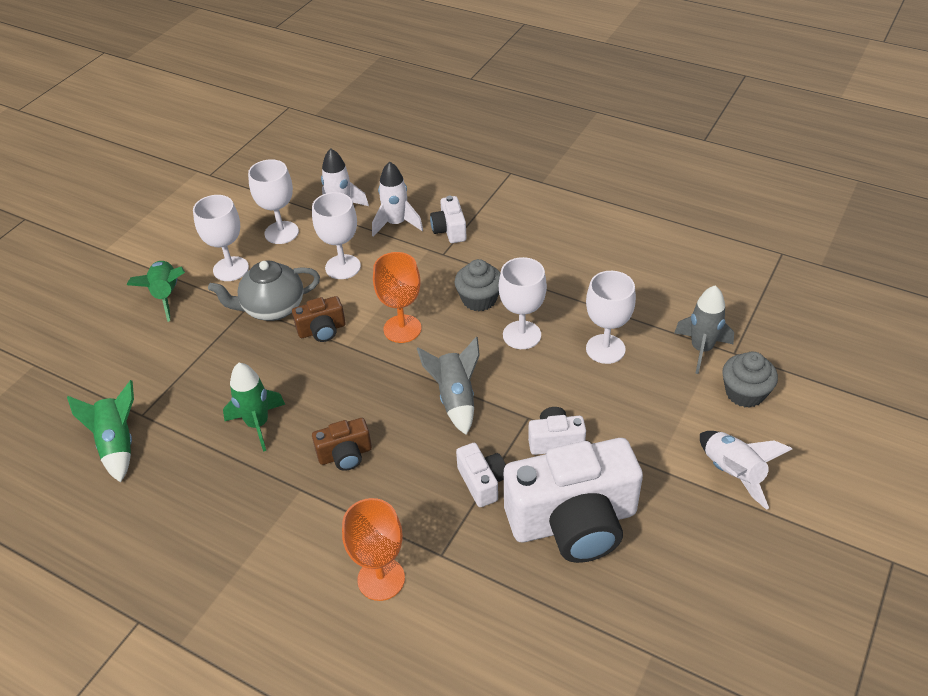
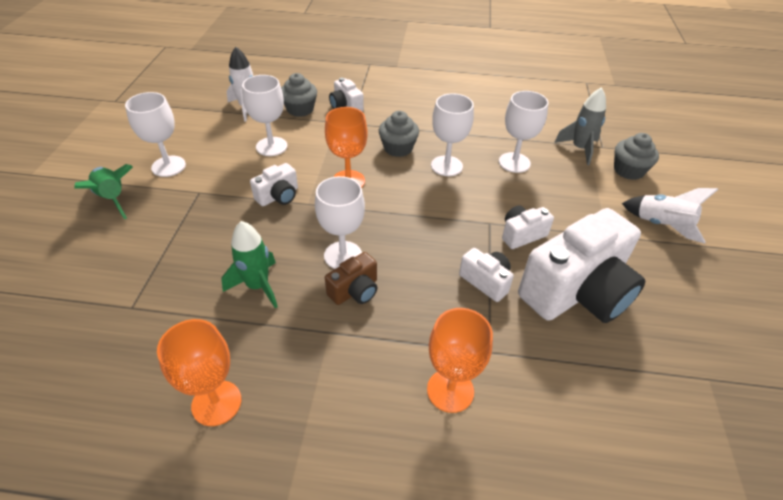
camera: 25 degrees left, 0 degrees up
green rocket [67,380,134,483] -> none
grey teapot [208,260,320,321] -> none
white goblet [248,159,299,244] -> white goblet moved to [315,176,365,269]
brown camera [292,296,346,342] -> white camera [250,163,298,206]
white rocket [372,161,423,237] -> grey cupcake [281,73,317,117]
grey rocket [417,337,480,435] -> none
none -> orange goblet [157,319,241,426]

